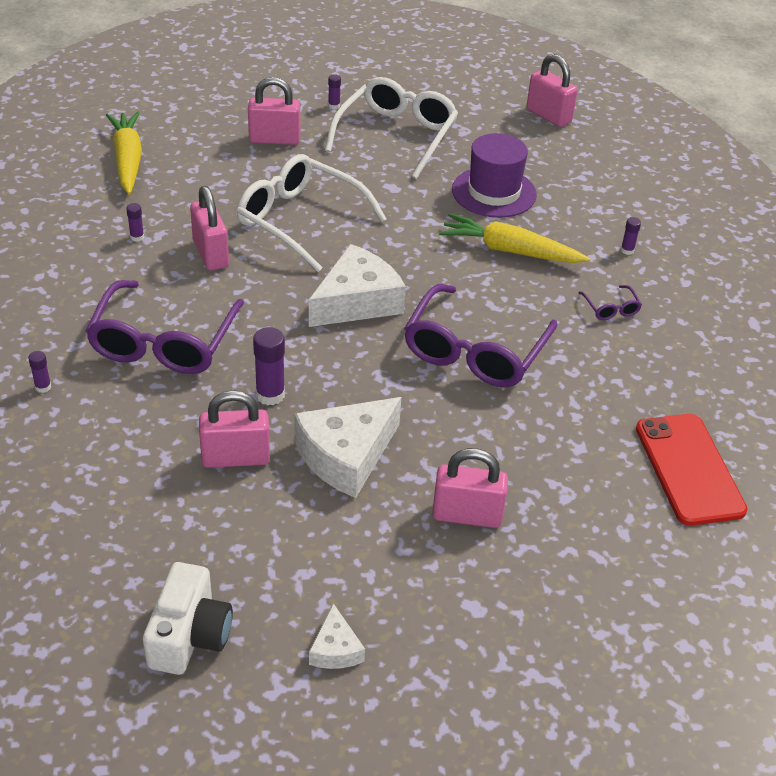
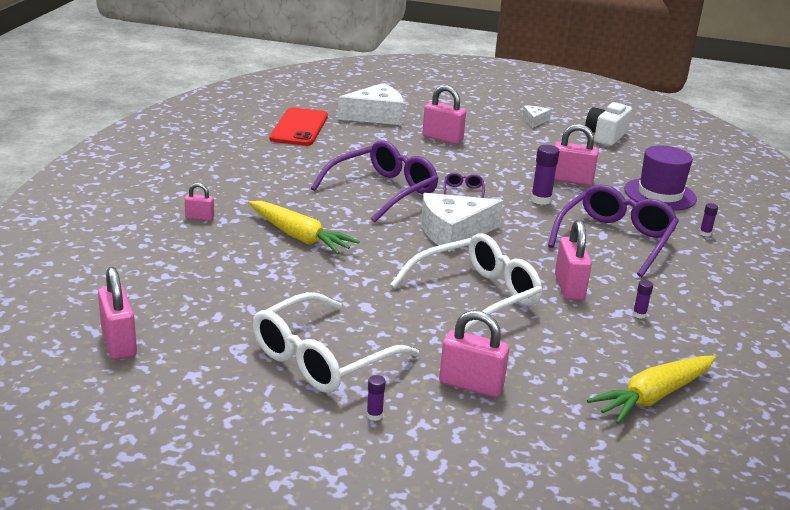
camera: 160 degrees left, 15 degrees down
yellow carrot [106,112,142,194] -> yellow carrot turned 45 degrees clockwise [587,355,716,424]
white glasses [237,154,387,272] -> white glasses turned 90 degrees counterclockwise [390,233,542,332]
white cheese [294,397,401,498] -> white cheese moved to [338,83,403,125]
purple hat [452,133,537,218] -> purple hat moved to [624,145,697,210]
purple glasses [579,285,642,320] -> purple glasses moved to [444,173,485,198]
purple glue stick [621,217,641,255] -> pink padlock [185,183,214,221]

